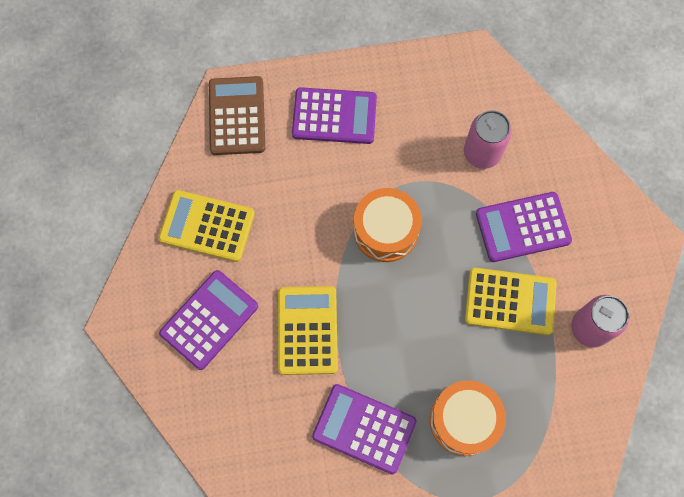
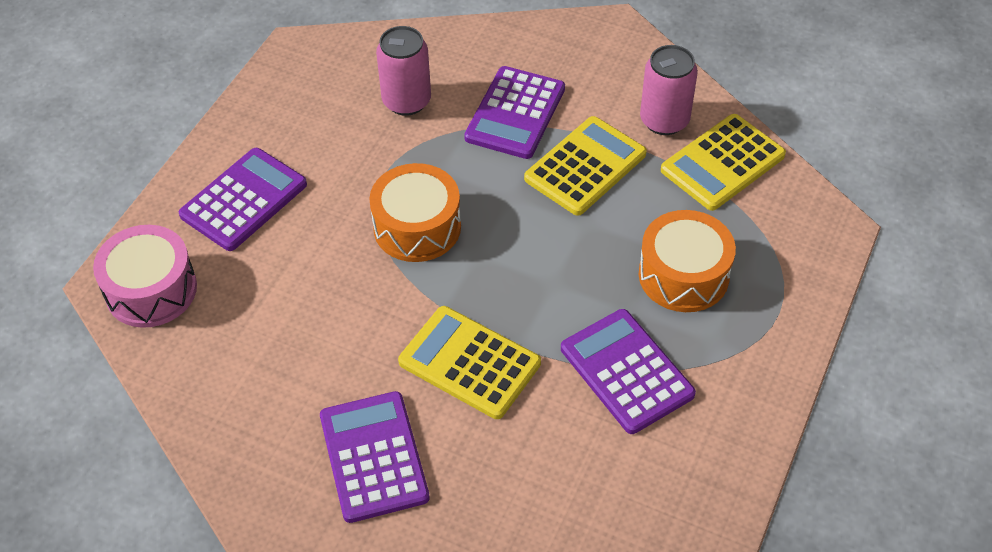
camera: 55 degrees left, 20 degrees down
yellow calculator [159,190,255,262] -> yellow calculator moved to [661,114,786,211]
brown calculator [209,76,265,155] -> pink drum [93,225,197,328]
purple calculator [312,384,417,474] -> purple calculator turned 90 degrees clockwise [561,309,696,434]

